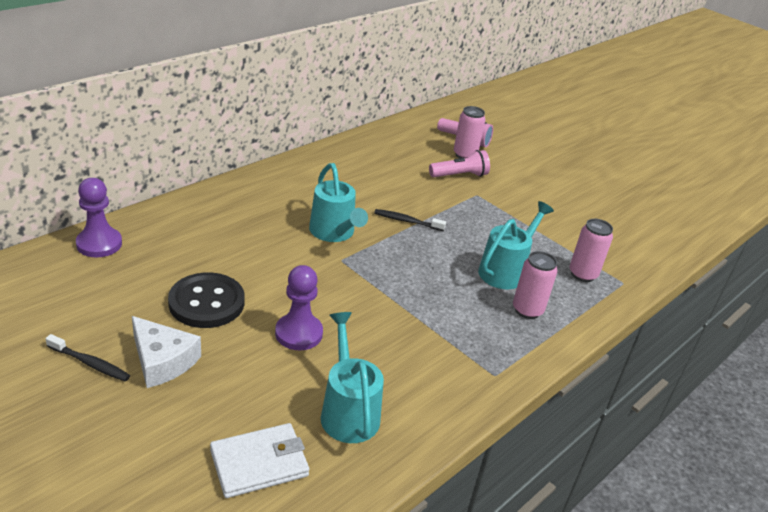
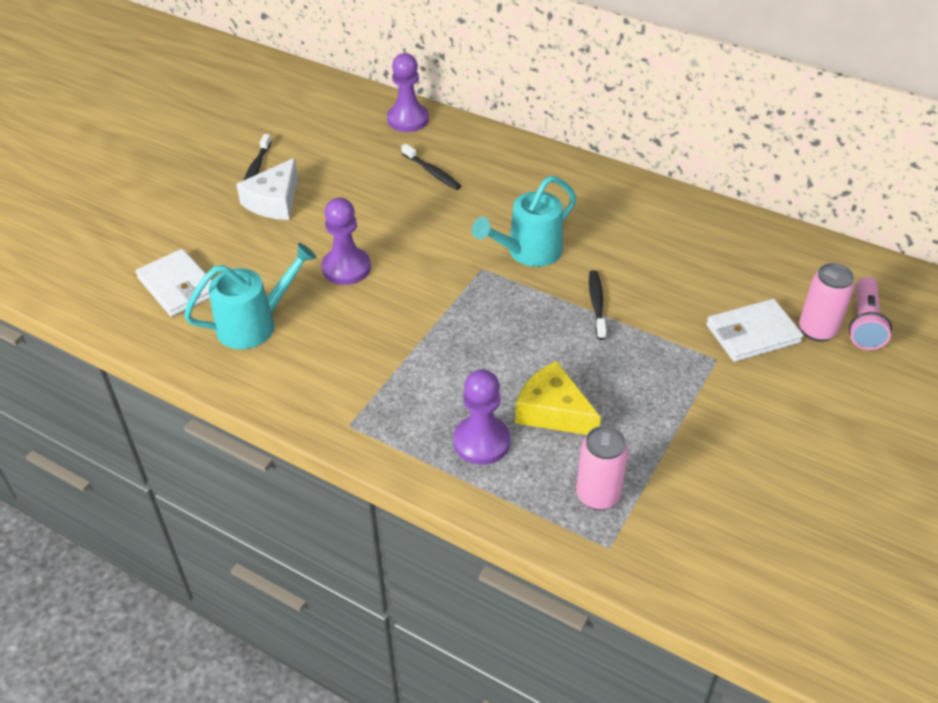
camera: 80 degrees right, 10 degrees up
black button [168,272,245,328] -> none
pink flashlight [429,150,490,177] -> white wallet [706,299,803,362]
turquoise watering can [478,201,554,290] -> yellow cheese [515,361,601,435]
pink can [513,251,557,319] -> purple pawn [453,369,510,465]
none -> black toothbrush [401,144,461,190]

